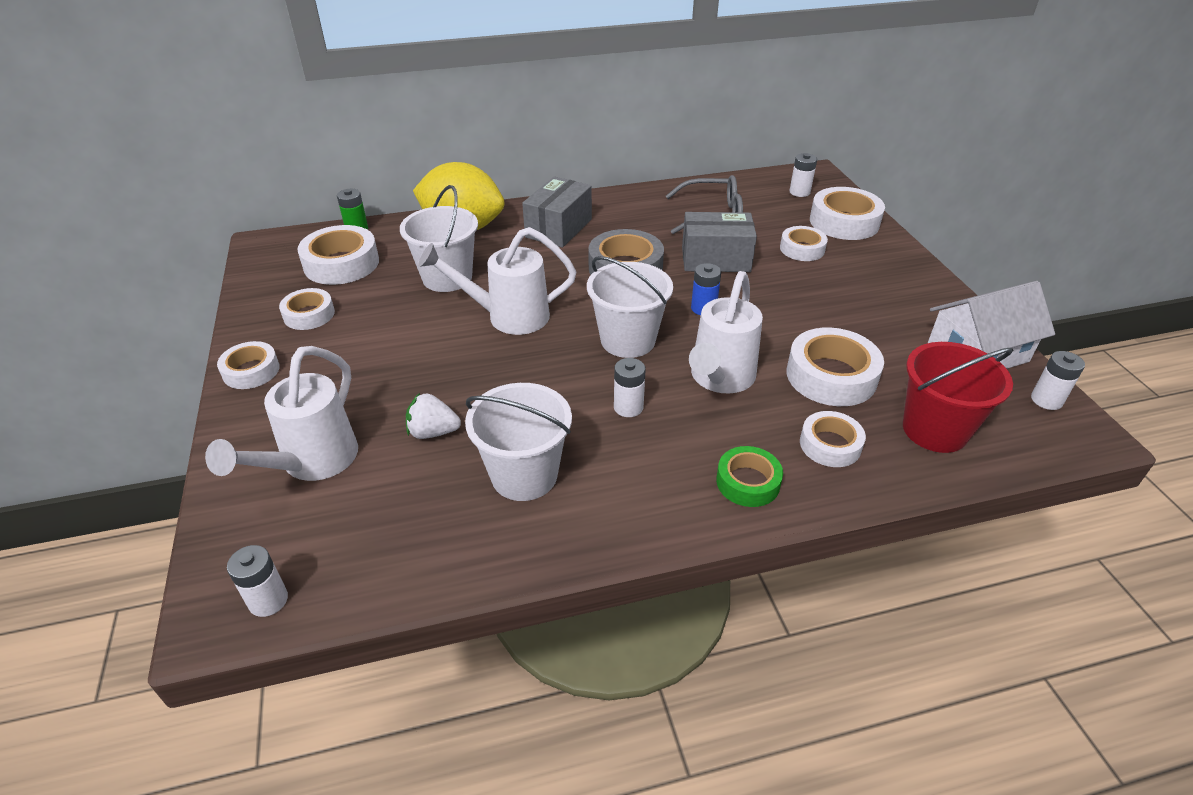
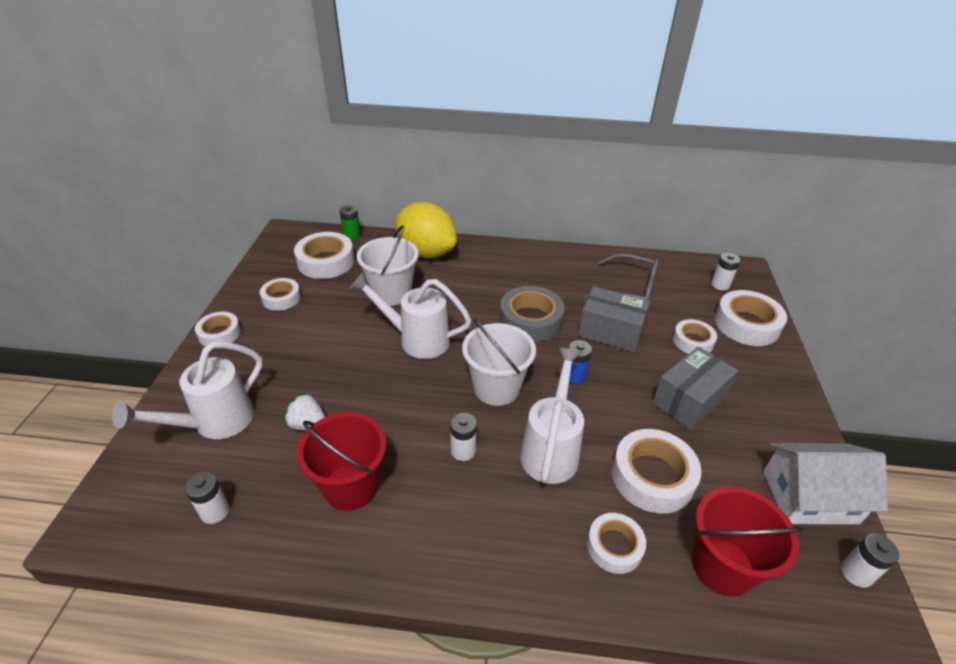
camera: 20 degrees right, 0 degrees up
white battery [227,545,288,617] -> white battery moved to [185,472,230,524]
white bucket [465,383,572,501] -> red bucket [297,412,387,511]
grey box [522,176,592,248] -> grey box moved to [652,346,738,430]
white watering can [689,271,763,393] -> white watering can turned 150 degrees clockwise [520,347,584,484]
green tape [716,446,783,507] -> none

